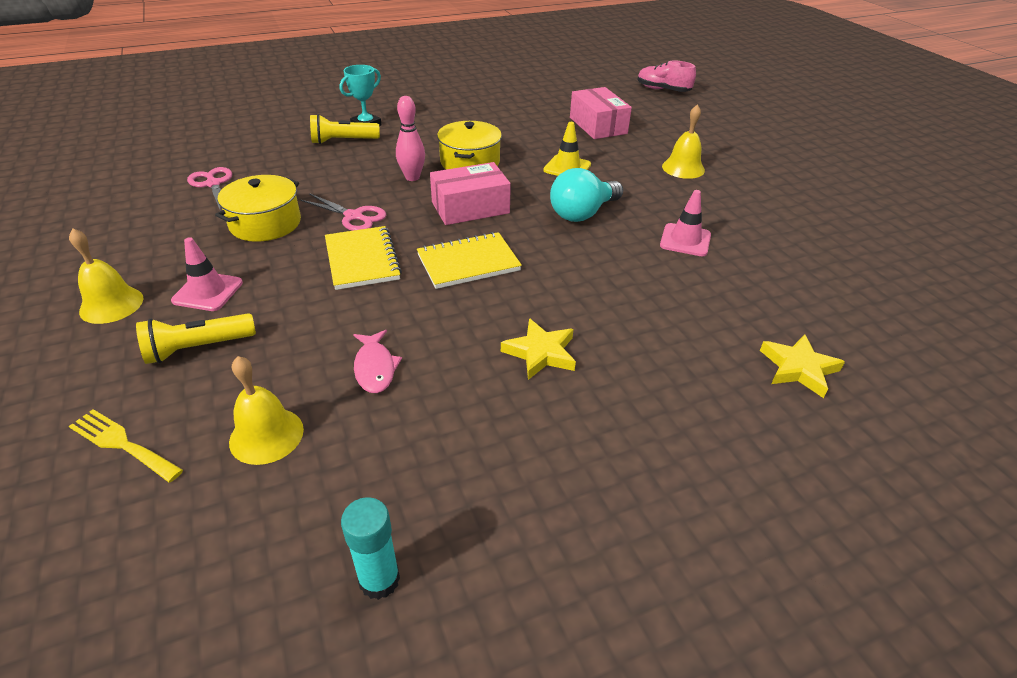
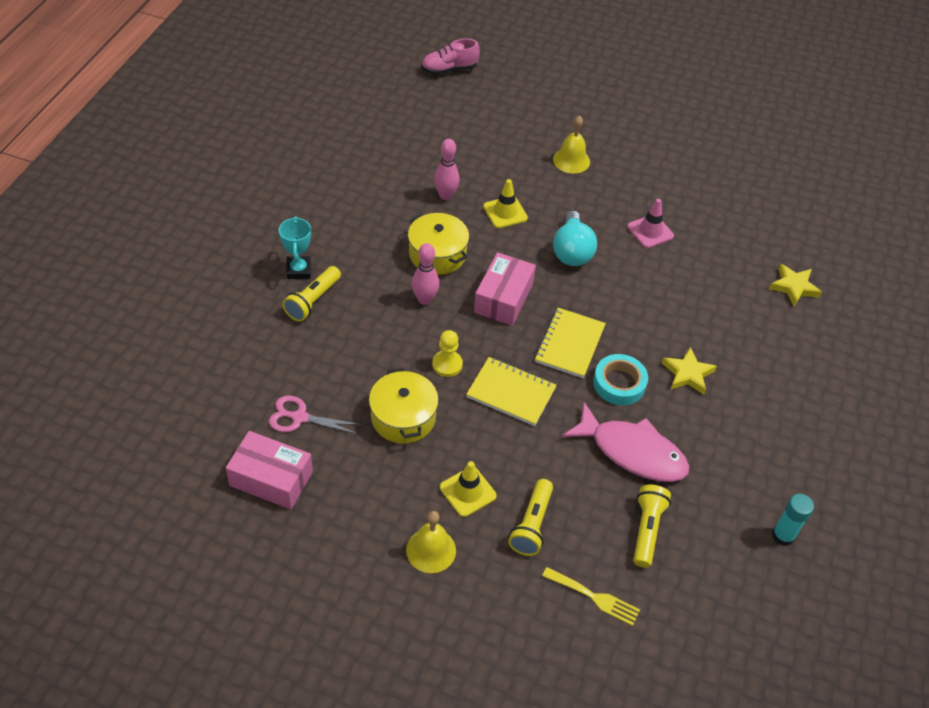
camera: 50 degrees left, 10 degrees up
yellow fork [69,409,183,482] -> yellow fork turned 135 degrees counterclockwise [542,567,640,626]
pink traffic cone [171,237,243,311] -> yellow traffic cone [440,461,497,517]
yellow bell [229,356,304,465] -> yellow flashlight [633,485,671,568]
pink scissors [301,193,386,231] -> yellow pawn [432,330,463,377]
pink fish [353,330,402,393] -> pink fish [562,402,690,482], size x1.95
pink box [570,87,632,139] -> pink box moved to [226,431,313,509]
none -> pink bowling pin [434,139,460,200]
none -> turquoise tape [593,354,648,405]

